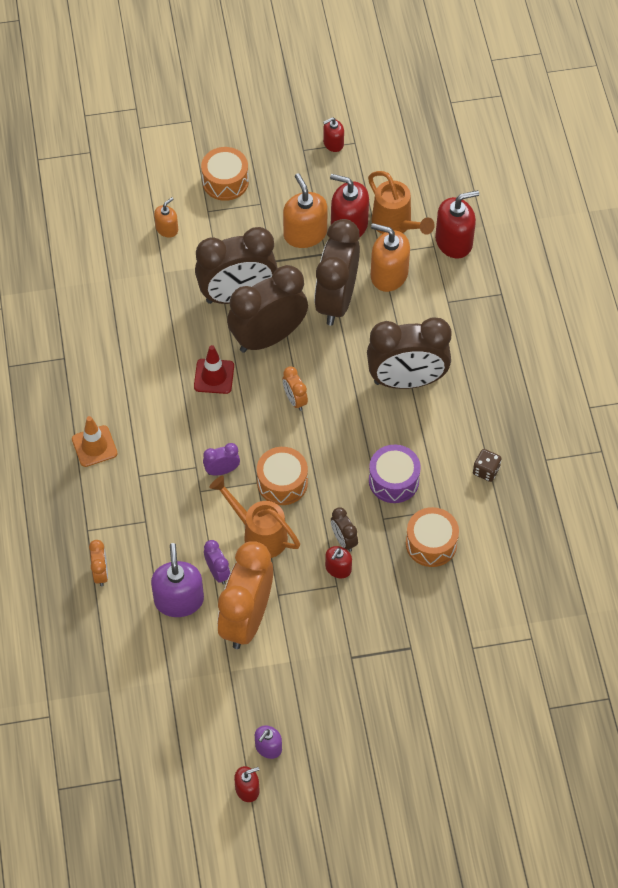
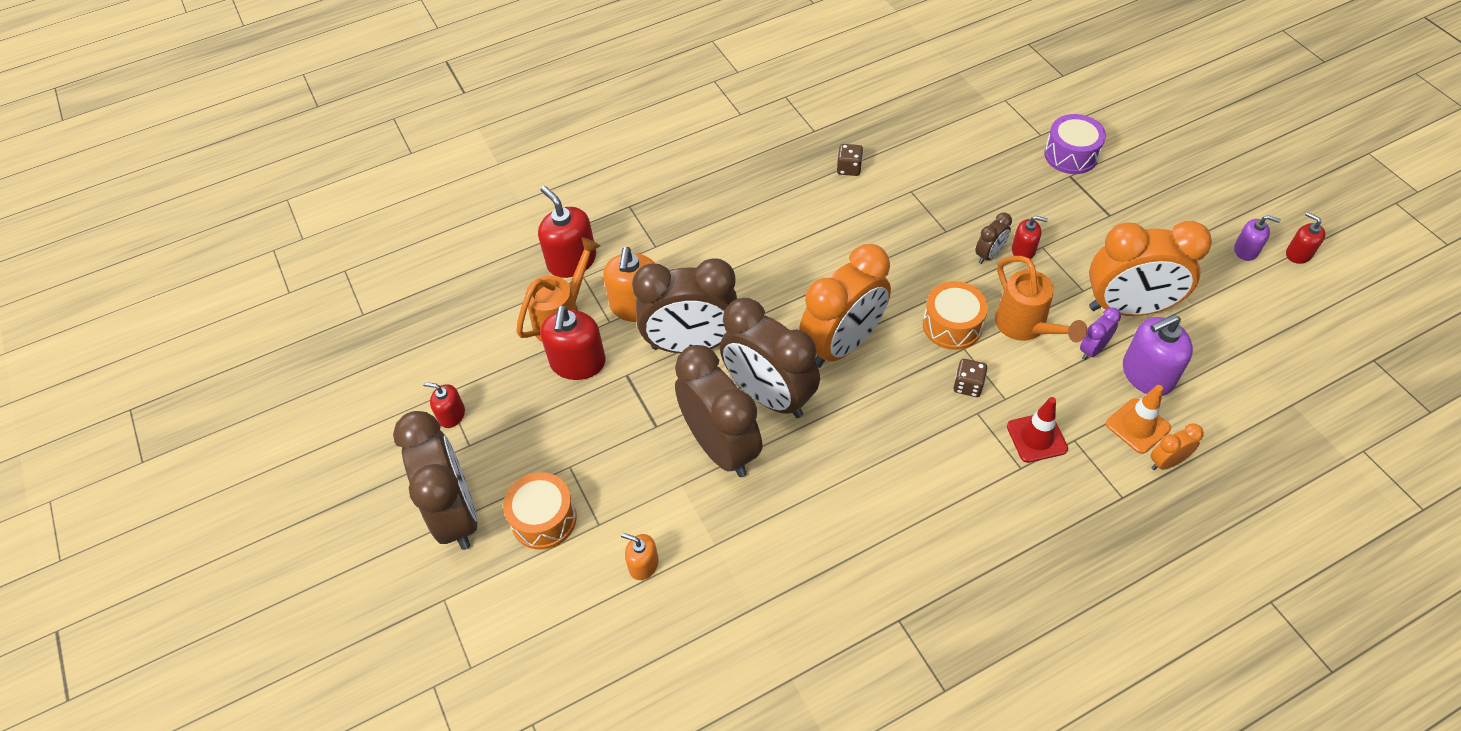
camera: 105 degrees left, 5 degrees down
orange traffic cone [72,416,118,467] -> orange traffic cone moved to [1106,385,1171,454]
red traffic cone [194,345,234,394] -> red traffic cone moved to [1007,397,1068,463]
purple clock [203,443,240,475] -> brown dice [953,359,987,397]
orange watering can [210,476,300,558] -> orange watering can turned 45 degrees counterclockwise [995,256,1087,342]
orange soap dispenser [283,173,328,248] -> none
orange clock [283,366,308,411] -> orange clock [799,244,891,368], size x2.31
red soap dispenser [323,117,344,152] -> red soap dispenser turned 150 degrees clockwise [423,382,465,428]
brown clock [367,317,452,389] -> brown clock moved to [393,411,478,550]
purple drum [369,445,421,503] -> purple drum moved to [1044,114,1106,174]
orange drum [406,507,459,567] -> none

